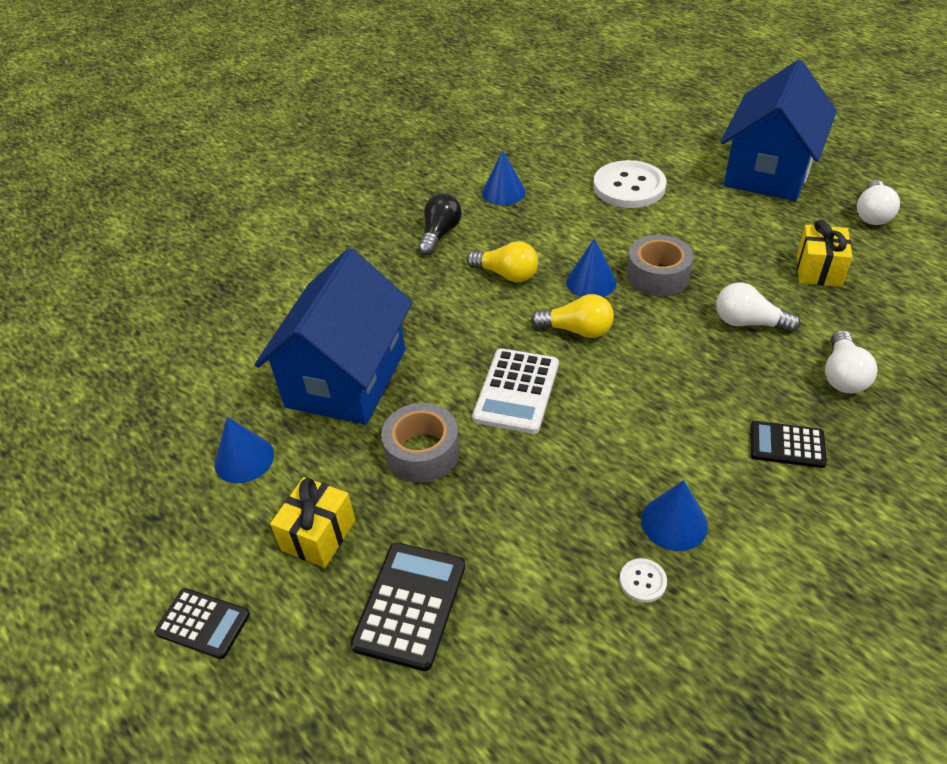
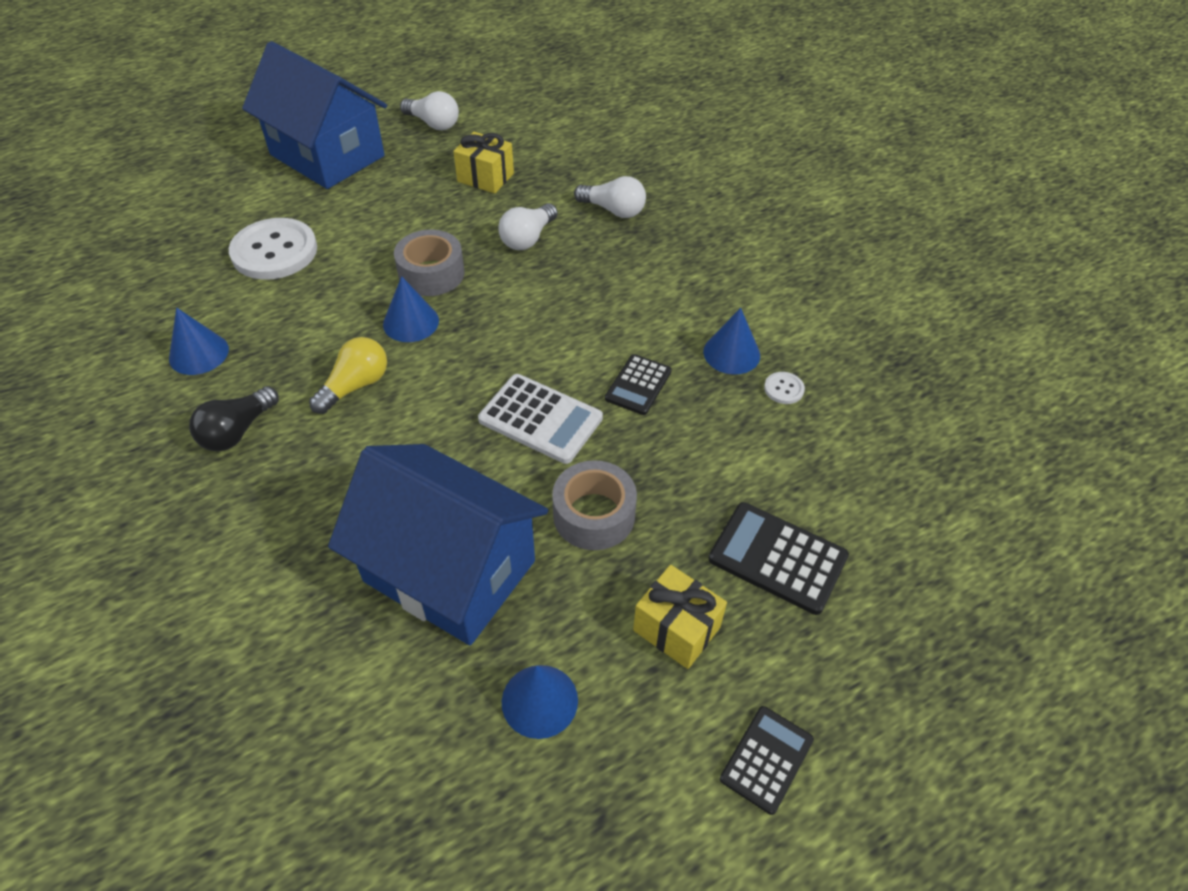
camera: 80 degrees left, 5 degrees up
black light bulb [418,193,462,256] -> black light bulb turned 90 degrees counterclockwise [189,386,279,451]
yellow light bulb [531,294,614,338] -> none
black calculator [750,421,827,468] -> black calculator moved to [605,354,672,415]

